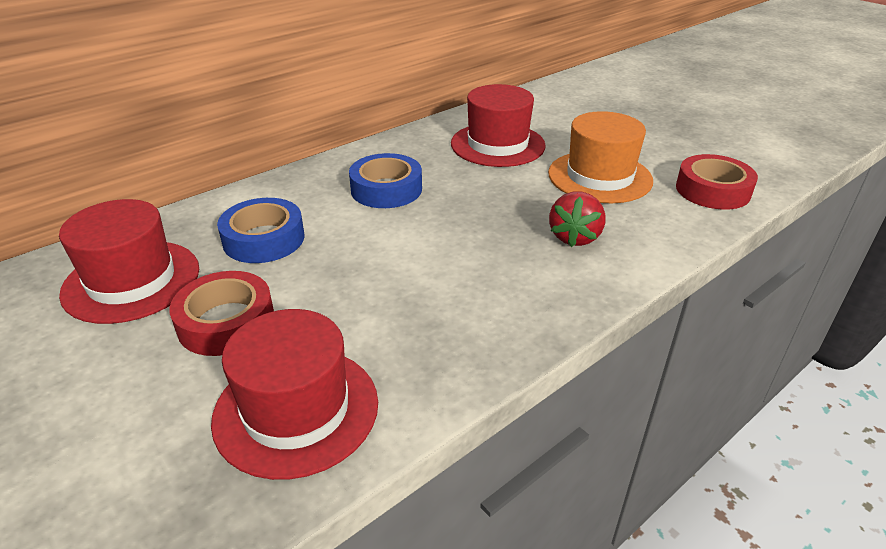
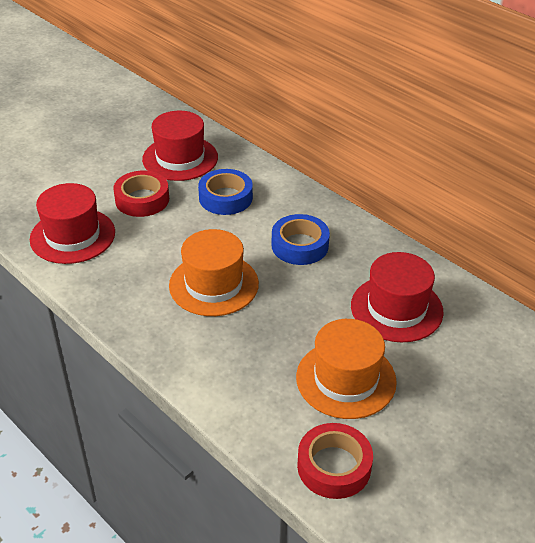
camera: 85 degrees right, 5 degrees up
red strawberry [549,192,606,247] -> none
none -> orange hat [169,229,259,316]

